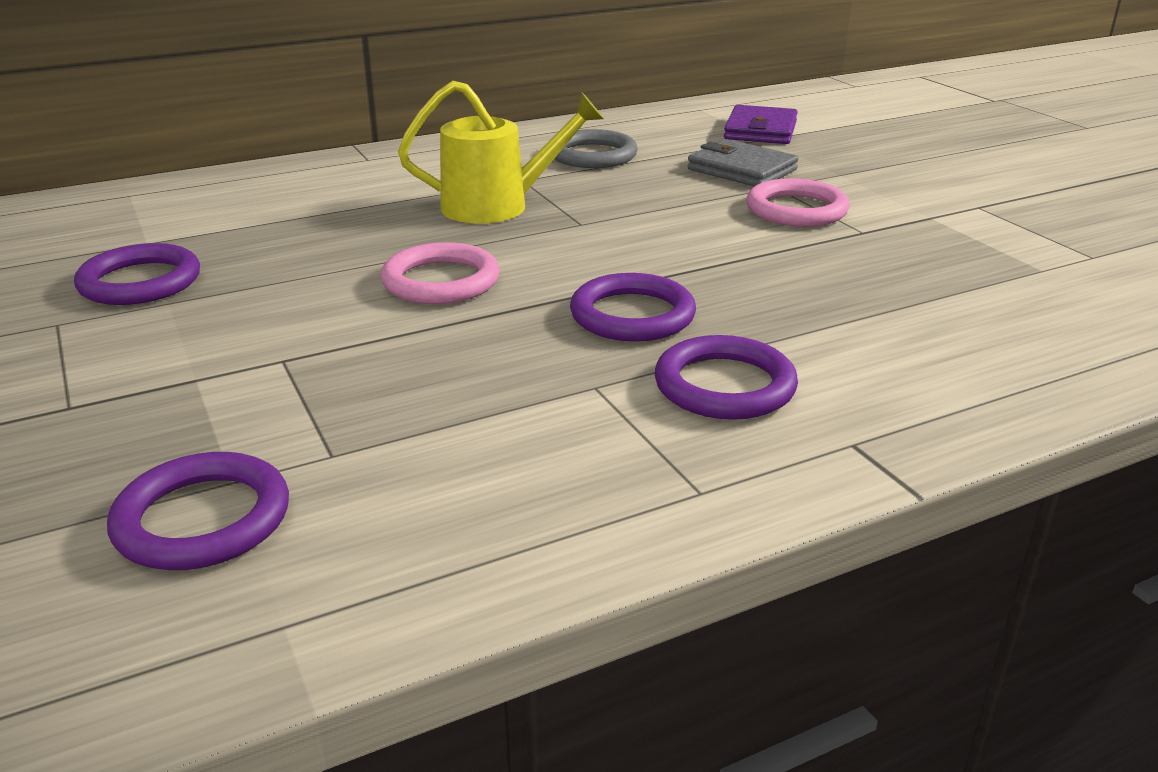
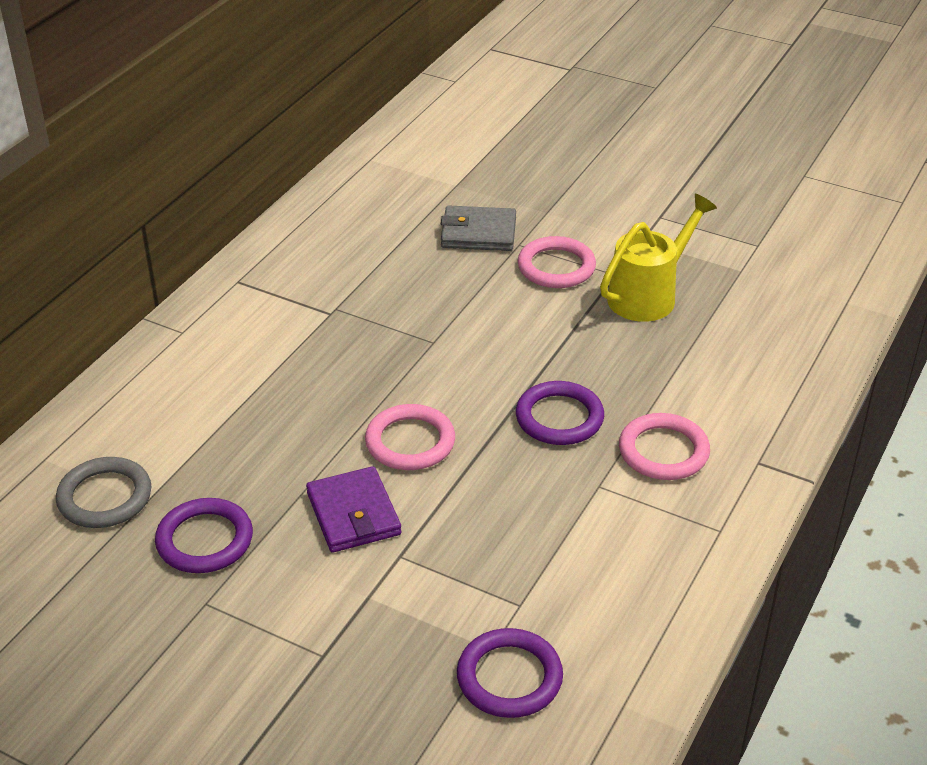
camera: 35 degrees left, 10 degrees up
yellow watering can [398,81,604,224] -> yellow watering can moved to [600,194,717,322]
grey ring [554,129,638,168] -> grey ring moved to [56,457,152,528]
purple ring [654,335,798,420] -> pink ring [619,413,710,480]
purple wallet [724,105,798,144] -> purple wallet moved to [306,466,401,553]

